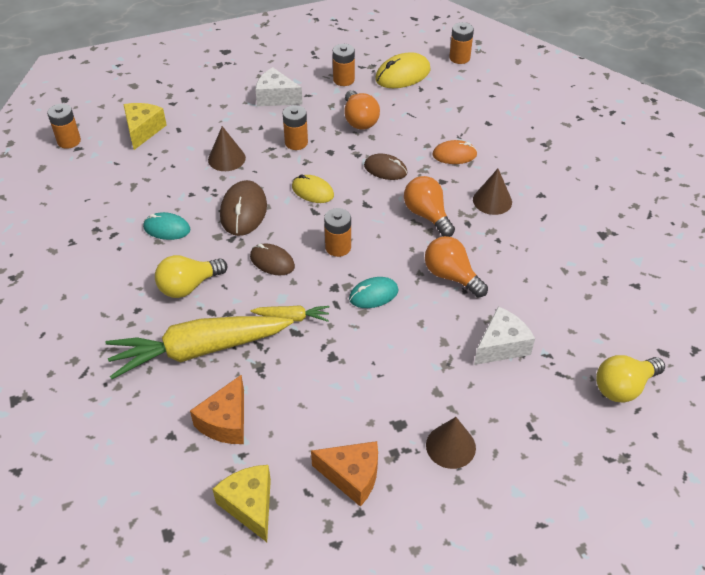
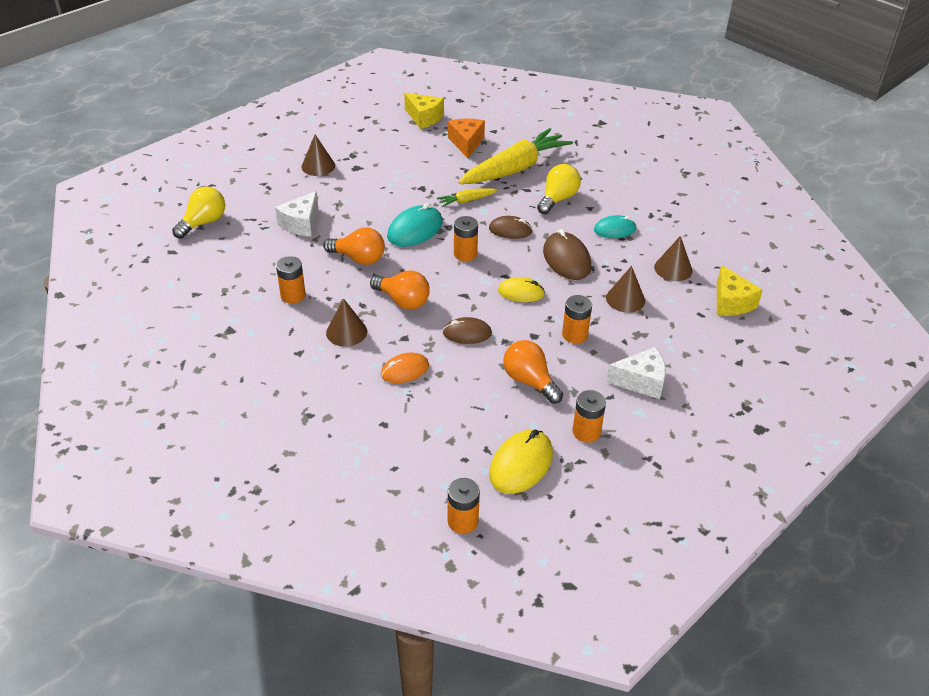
camera: 155 degrees right, 5 degrees down
orange battery [47,104,81,149] -> orange battery moved to [276,256,306,304]
orange cheese [311,441,378,507] -> none
turquoise mouse [349,277,399,308] -> turquoise mouse [387,203,443,247], size x1.51
none -> brown cone [654,236,692,281]

